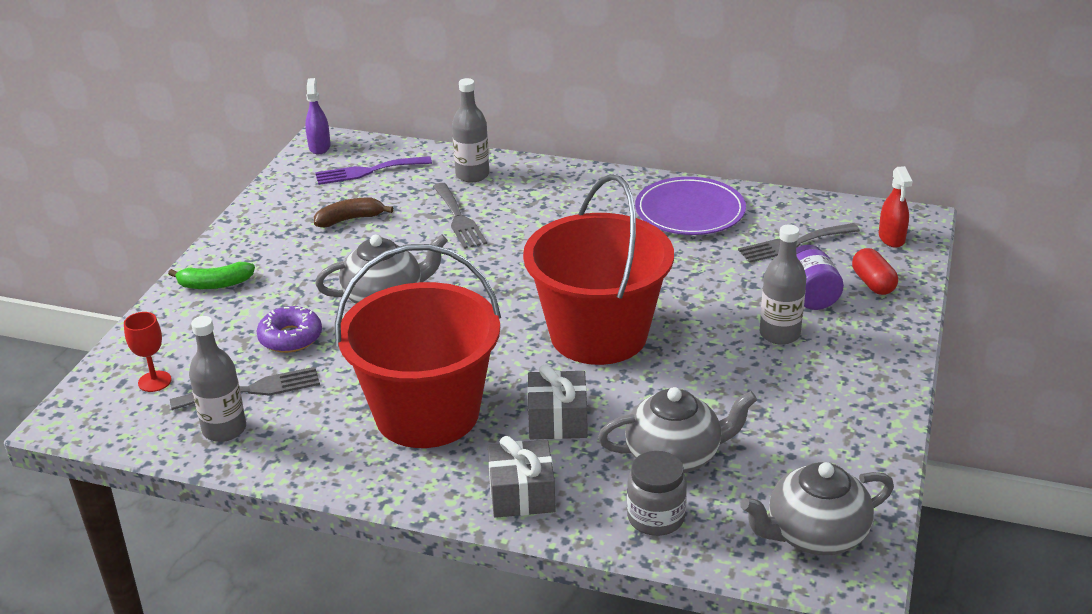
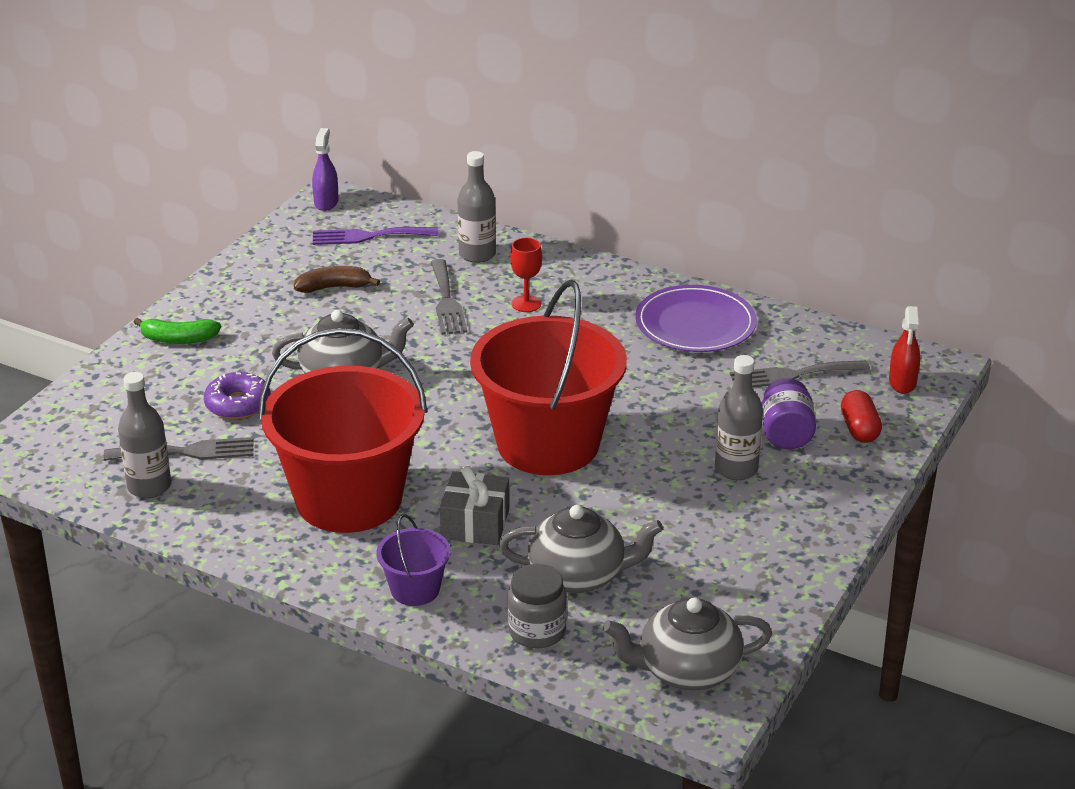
camera: 10 degrees right, 0 degrees up
red goblet [124,312,171,392] -> red goblet moved to [510,238,542,312]
grey gift [488,436,556,518] -> purple bucket [377,514,450,606]

